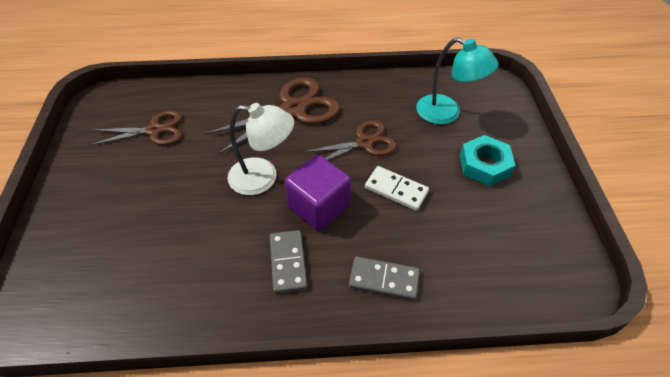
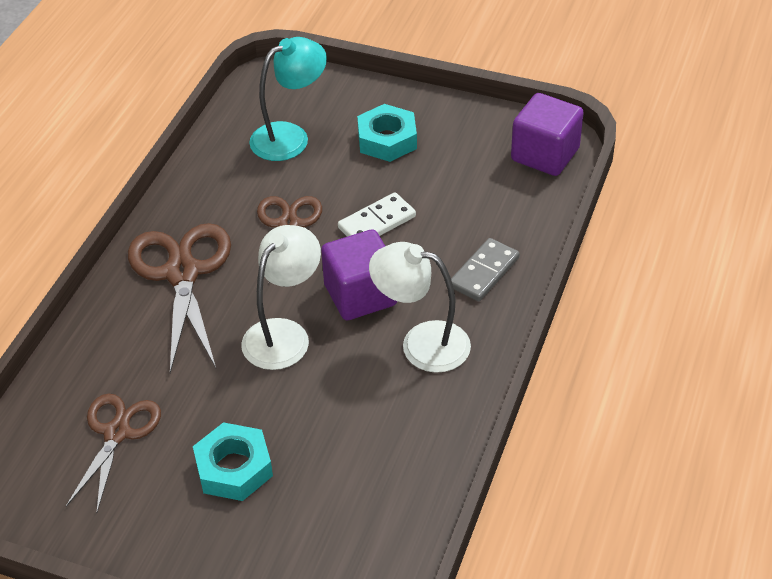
camera: 65 degrees left, 5 degrees down
grey domino [270,230,307,294] -> white lamp [369,242,471,373]
none -> turquoise nut [193,422,273,501]
none -> purple cube [511,93,584,176]

